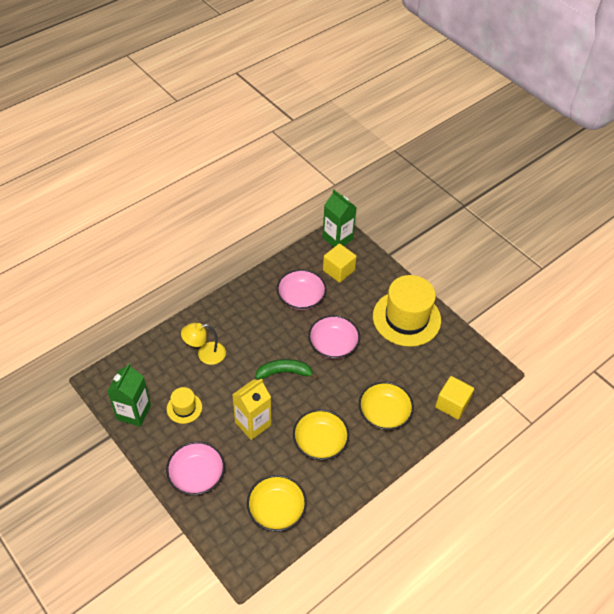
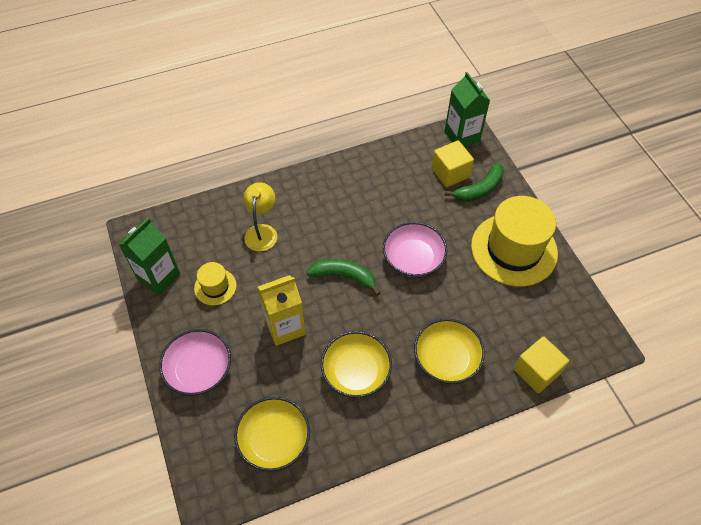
camera: 20 degrees right, 5 degrees up
yellow lamp [181,323,226,365] -> yellow lamp turned 90 degrees clockwise [243,182,277,252]
pink bowl [277,269,327,310] -> none
none -> green banana [445,162,504,202]

